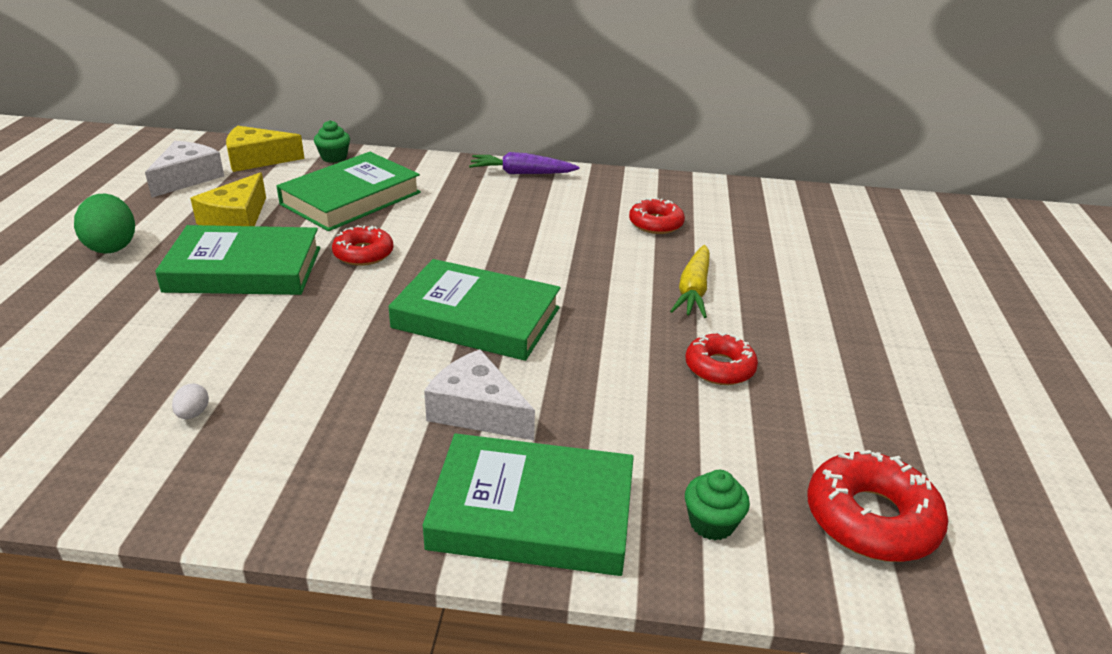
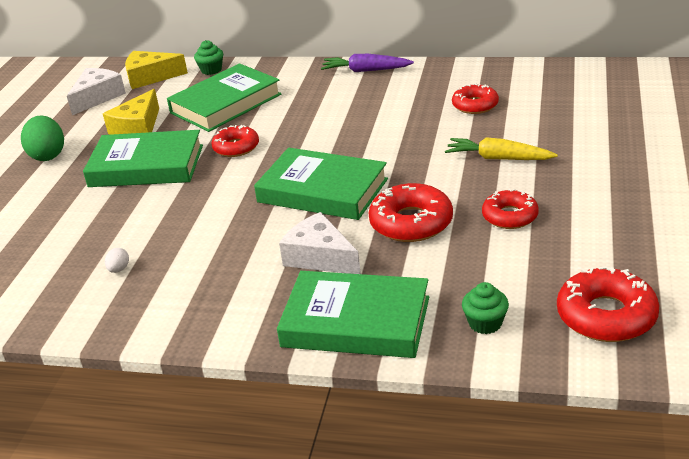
camera: 10 degrees right, 0 degrees up
yellow carrot [670,245,710,318] -> yellow carrot turned 90 degrees clockwise [445,137,558,160]
none -> red donut [369,183,453,242]

